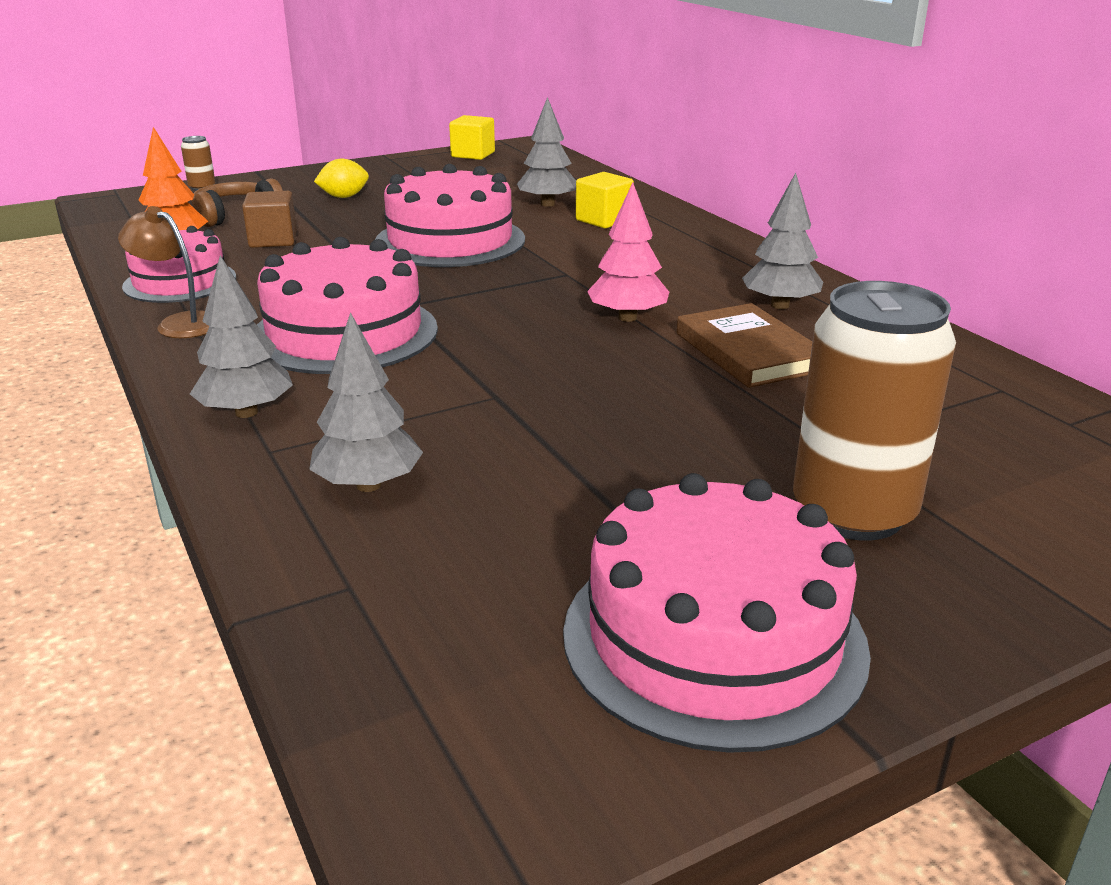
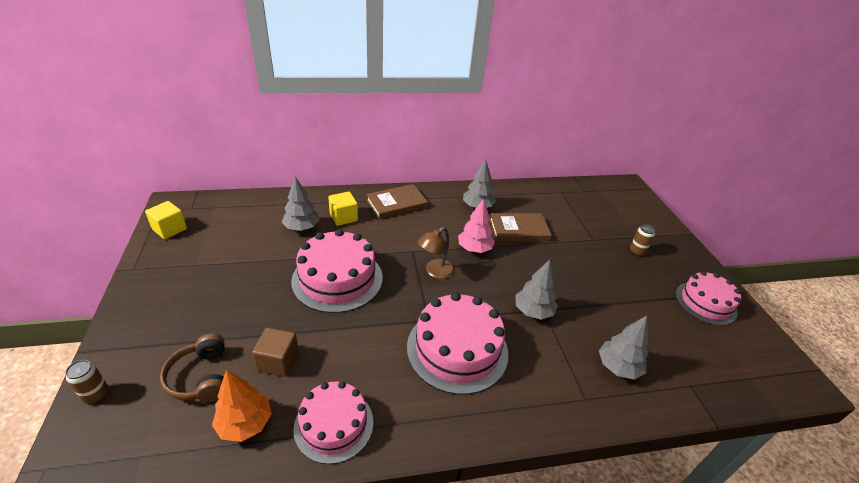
camera: 75 degrees left, 10 degrees up
brown lamp [118,206,210,338] -> brown lamp moved to [418,227,455,279]
grey tree [190,255,293,418] -> grey tree moved to [515,259,558,320]
yellow lemon [314,159,369,198] -> none
pink cake [563,473,871,753] -> pink cake [676,271,741,326], size x0.66
brown can [793,281,956,540] -> brown can [630,224,655,256], size x0.42
none -> brown book [366,184,428,219]

